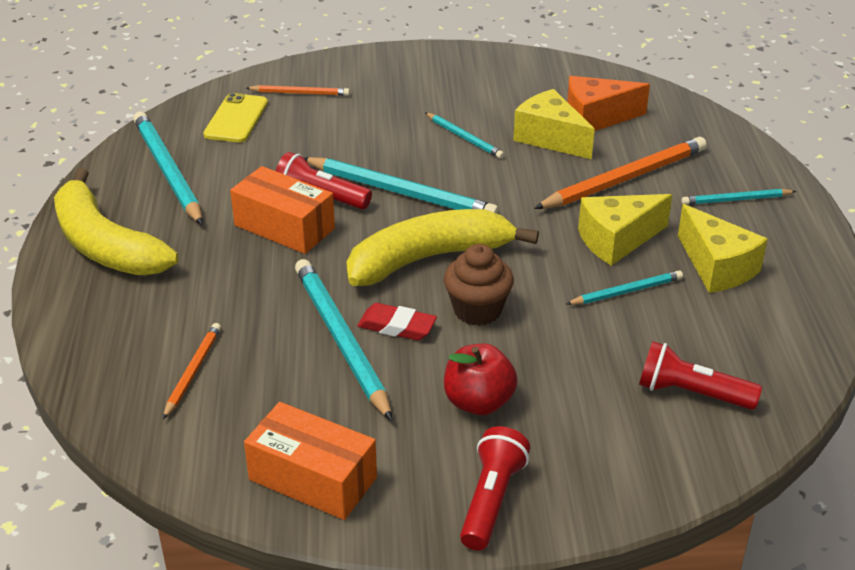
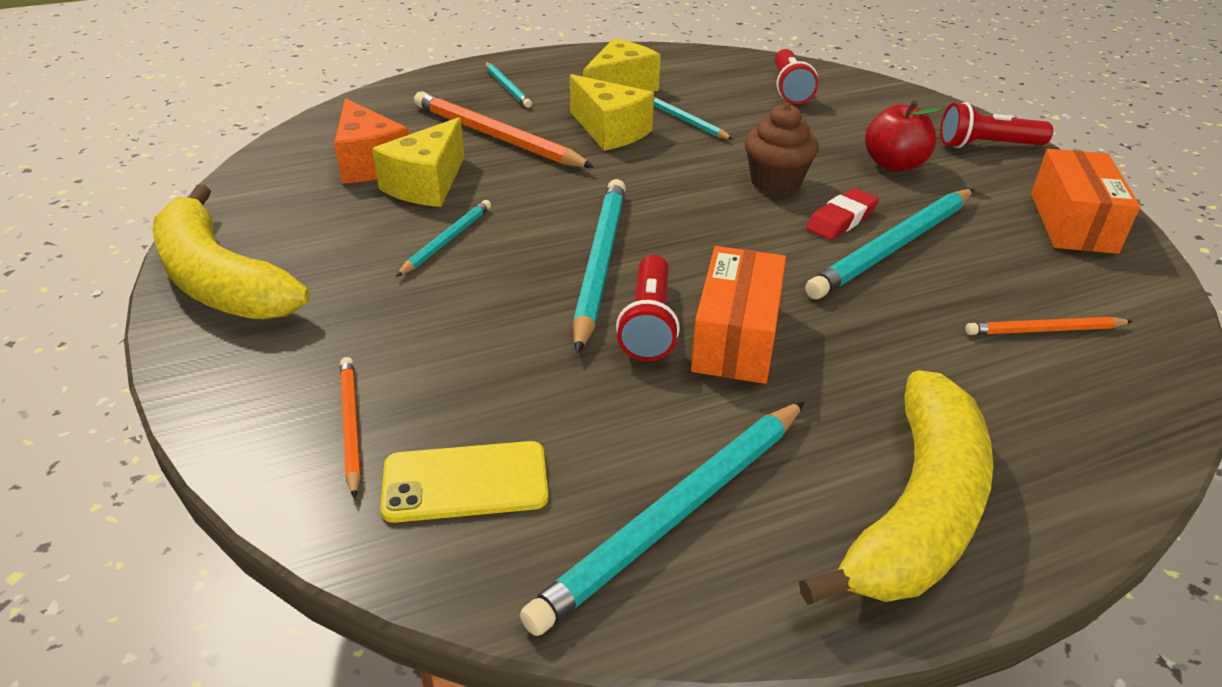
camera: 110 degrees left, 0 degrees up
yellow banana [347,209,539,286] -> yellow banana moved to [153,185,310,320]
red eraser [357,303,437,340] -> red eraser turned 45 degrees clockwise [806,188,879,240]

